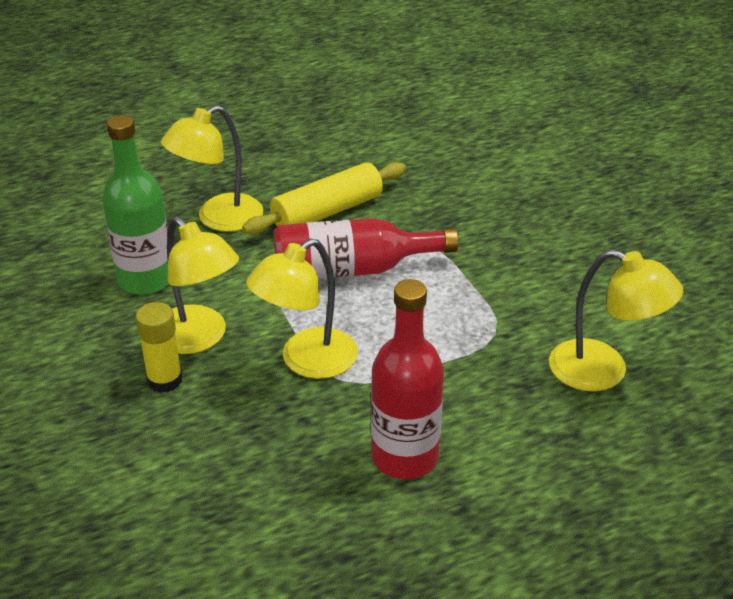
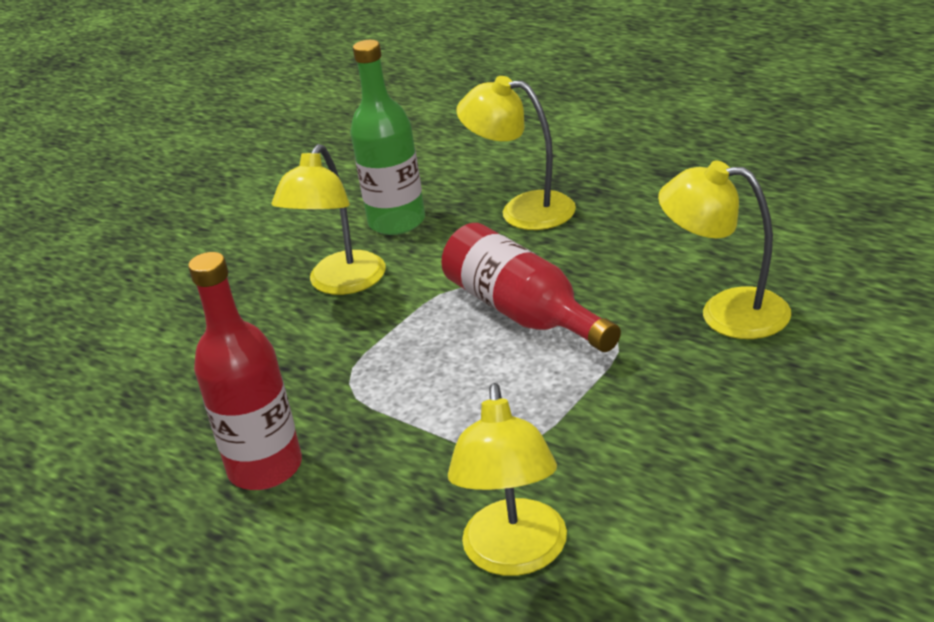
camera: 65 degrees right, 5 degrees down
yellow glue stick [135,302,182,393] -> none
yellow rolling pin [242,162,406,235] -> none
yellow lamp [246,239,358,379] -> yellow lamp moved to [658,160,791,339]

